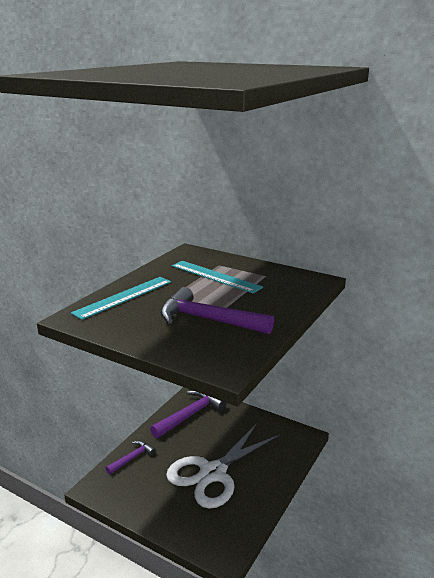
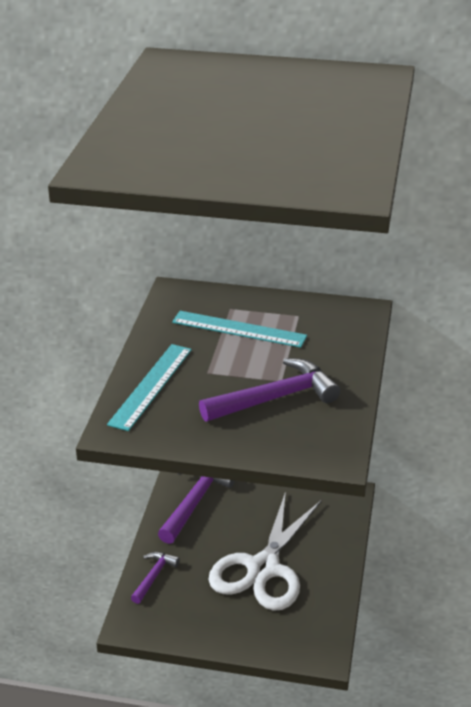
camera: 20 degrees left, 10 degrees up
purple hammer [161,287,274,335] -> purple hammer turned 150 degrees clockwise [199,358,340,422]

